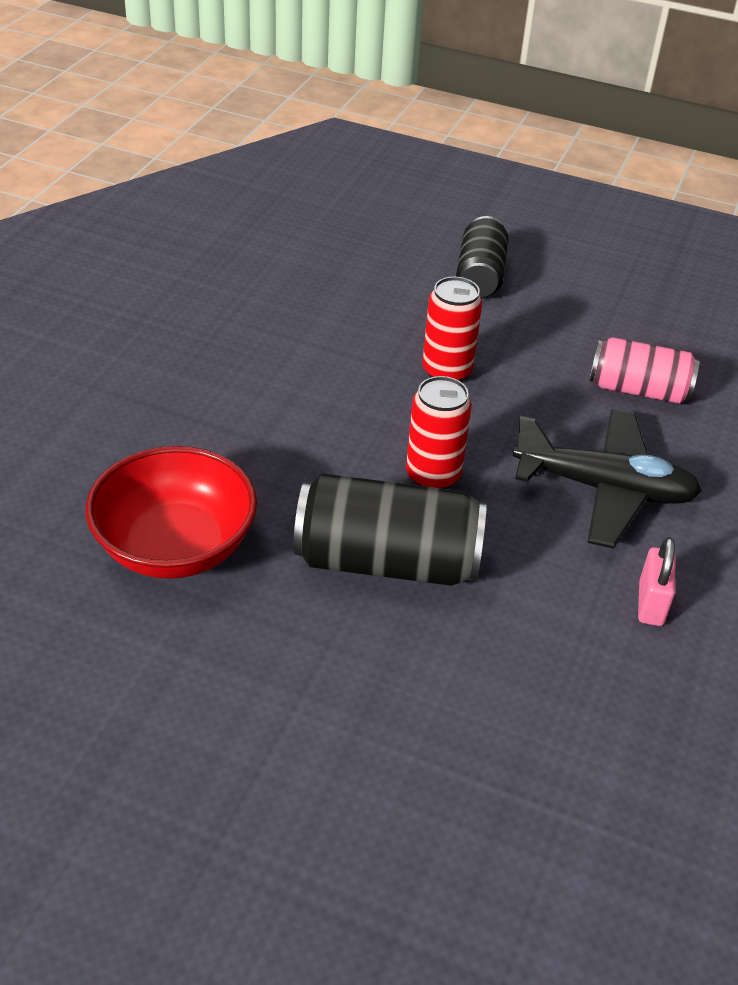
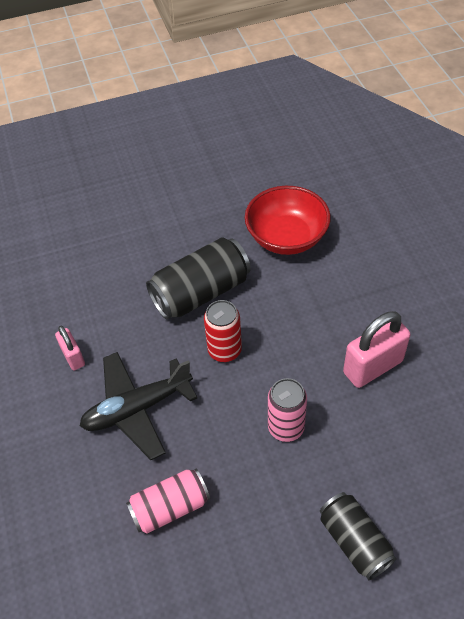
camera: 145 degrees right, 10 degrees up
red can [422,277,482,381] -> pink can [268,378,307,442]
none -> pink padlock [343,311,410,388]

